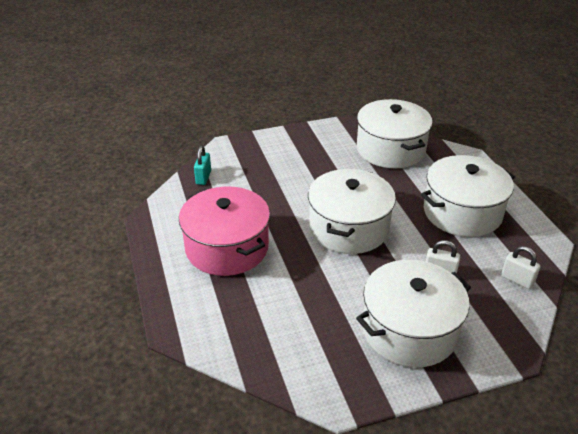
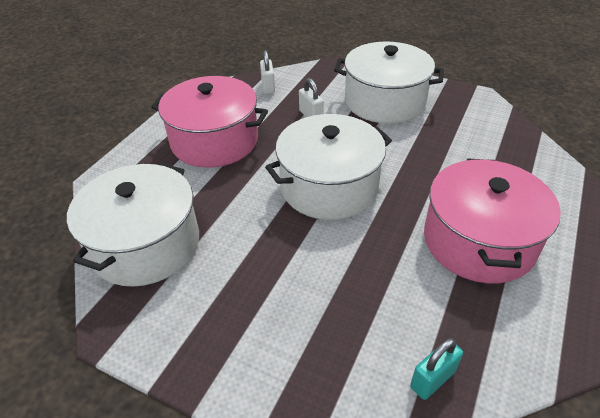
camera: 135 degrees left, 5 degrees up
white pot [421,155,515,237] -> pink pot [151,76,268,168]

